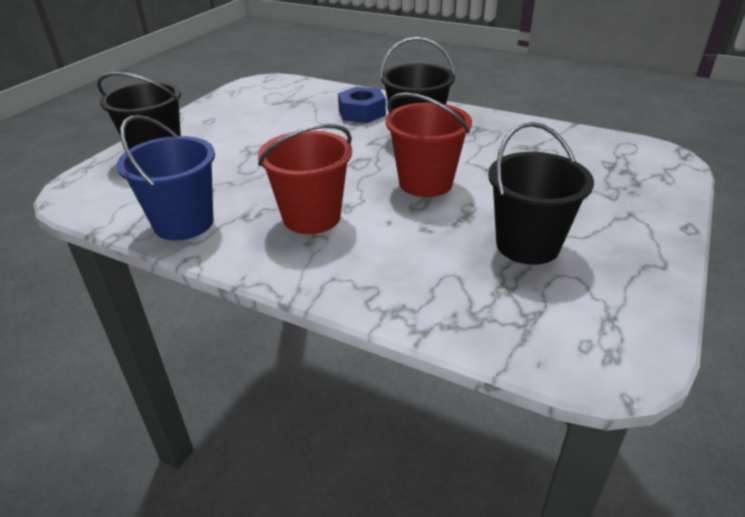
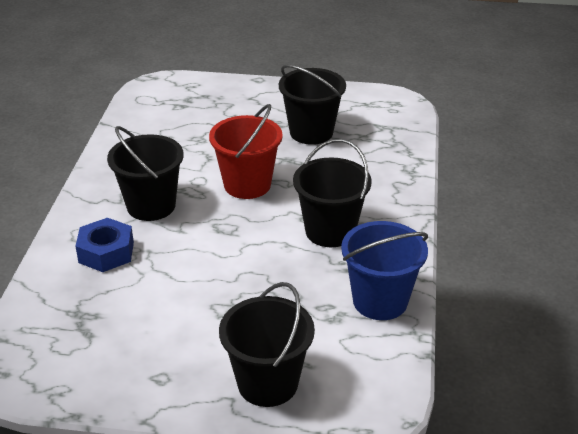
camera: 110 degrees left, 0 degrees up
red bucket [258,124,352,234] -> black bucket [293,139,372,247]

